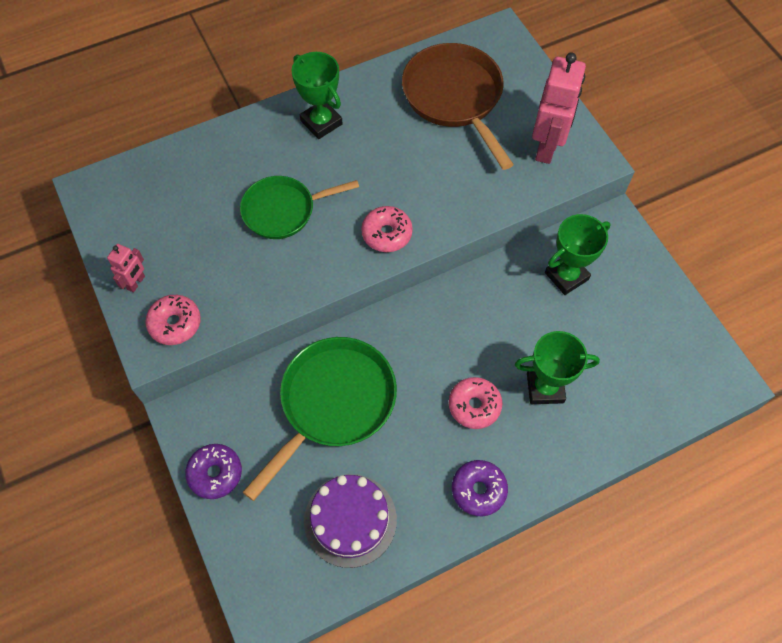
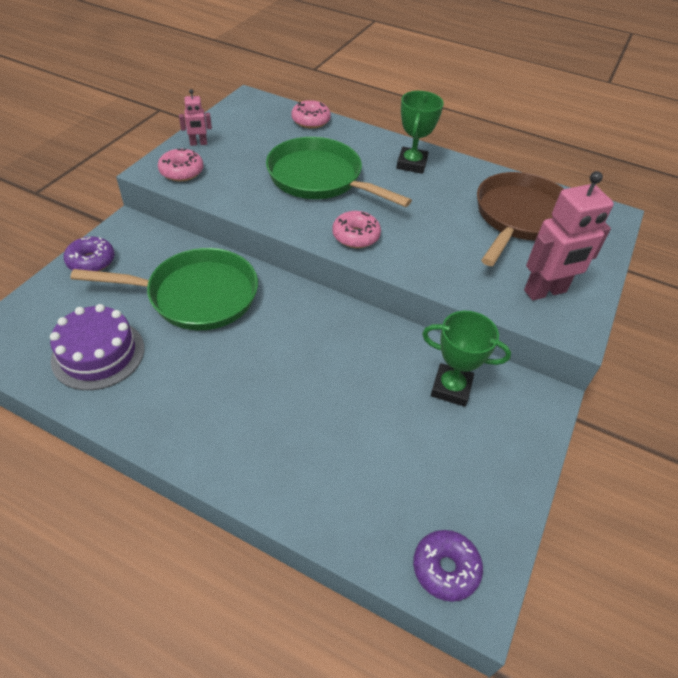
camera: 50 degrees right, 15 degrees down
green pan [240,176,359,239] -> green pan [266,137,412,207], size x1.50
pink donut [449,377,502,429] -> pink donut moved to [291,100,331,128]
purple donut [452,460,508,516] -> purple donut moved to [413,530,483,602]
green trophy [515,331,600,404] -> none

